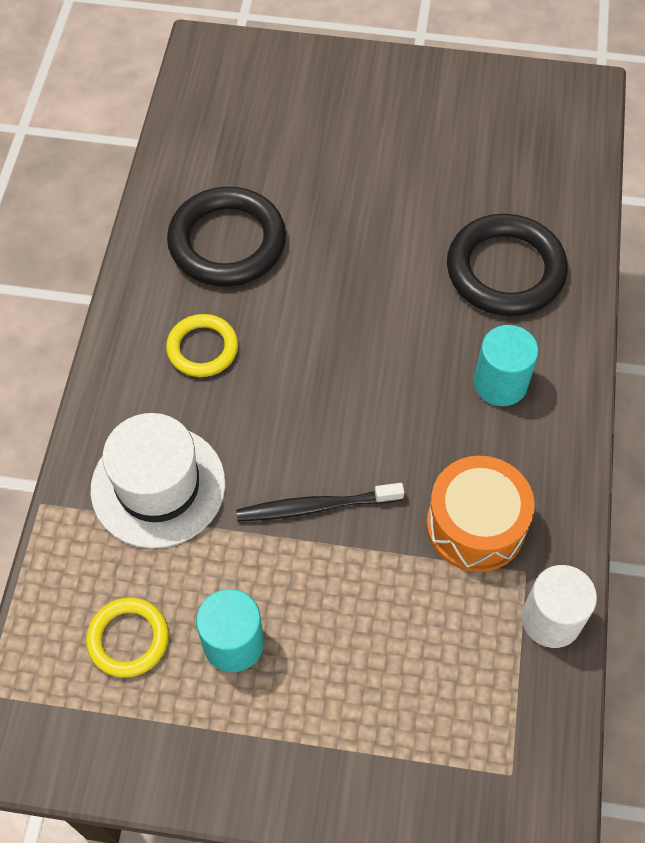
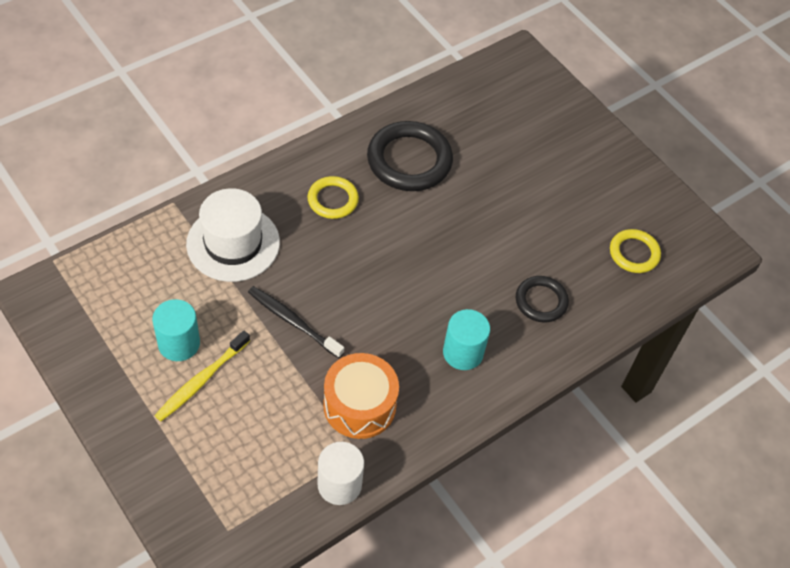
camera: 40 degrees right, 5 degrees down
yellow ring [86,597,169,677] -> yellow ring moved to [610,229,661,273]
black ring [447,214,568,316] -> black ring [516,276,569,322], size x0.58
none -> yellow toothbrush [154,330,250,421]

